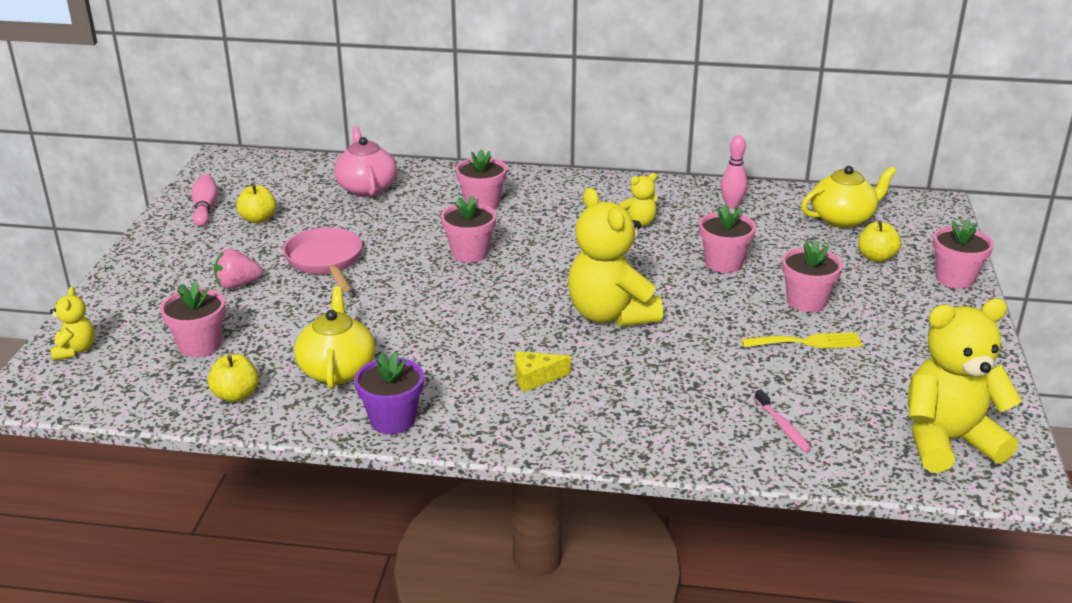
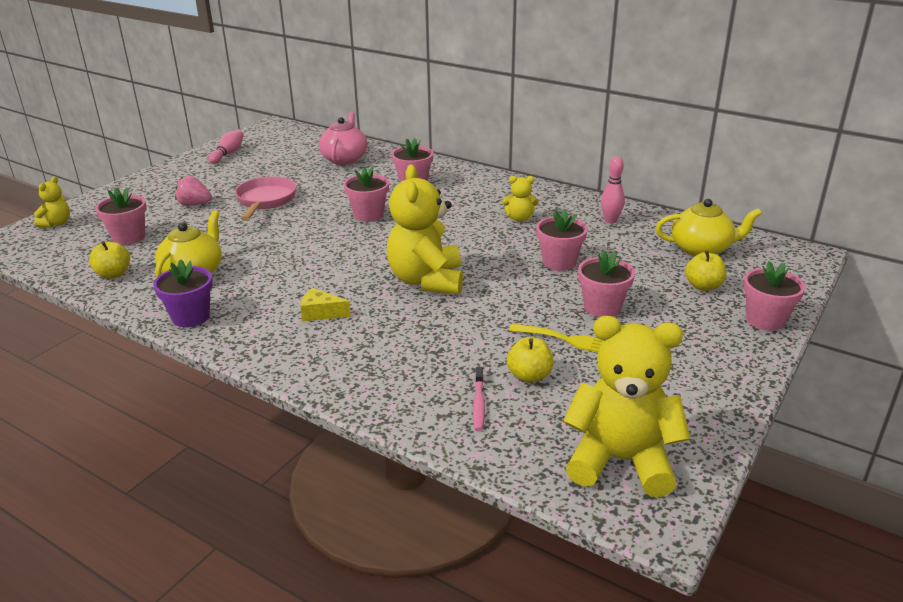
camera: 25 degrees right, 0 degrees up
yellow apple [236,184,277,223] -> yellow apple moved to [507,337,554,383]

